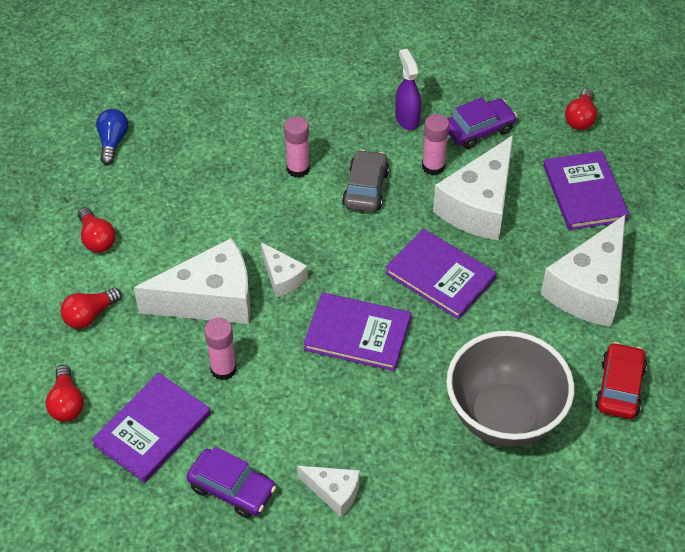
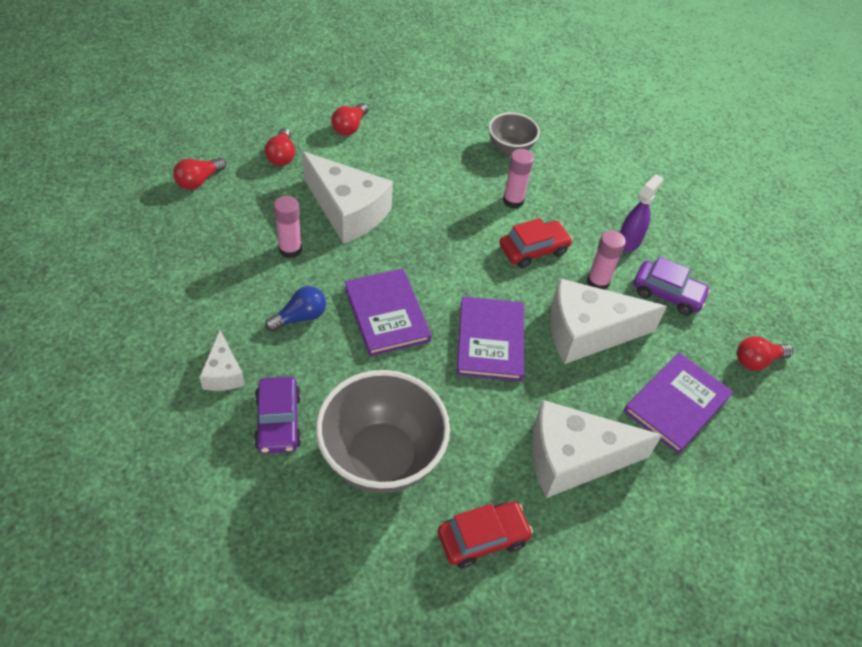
camera: 50 degrees right, 0 degrees up
red light bulb [60,288,122,329] -> red light bulb turned 105 degrees counterclockwise [265,128,295,166]
purple book [91,373,211,483] -> none
blue light bulb [96,109,129,165] -> blue light bulb moved to [265,286,326,332]
purple car [187,447,276,518] -> purple car moved to [254,377,301,454]
white cheese [261,242,308,297] -> none
grey car [342,150,389,212] -> red car [499,218,573,268]
none -> grey bowl [489,112,540,156]

